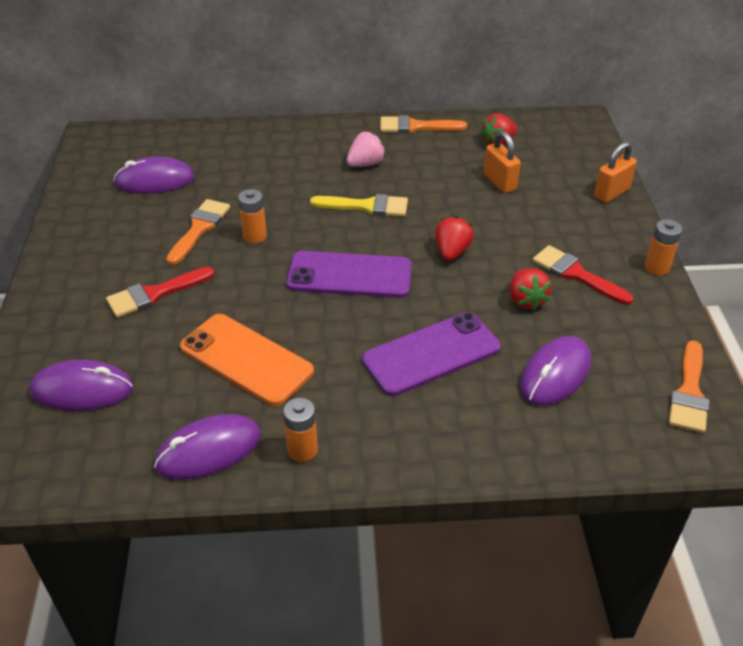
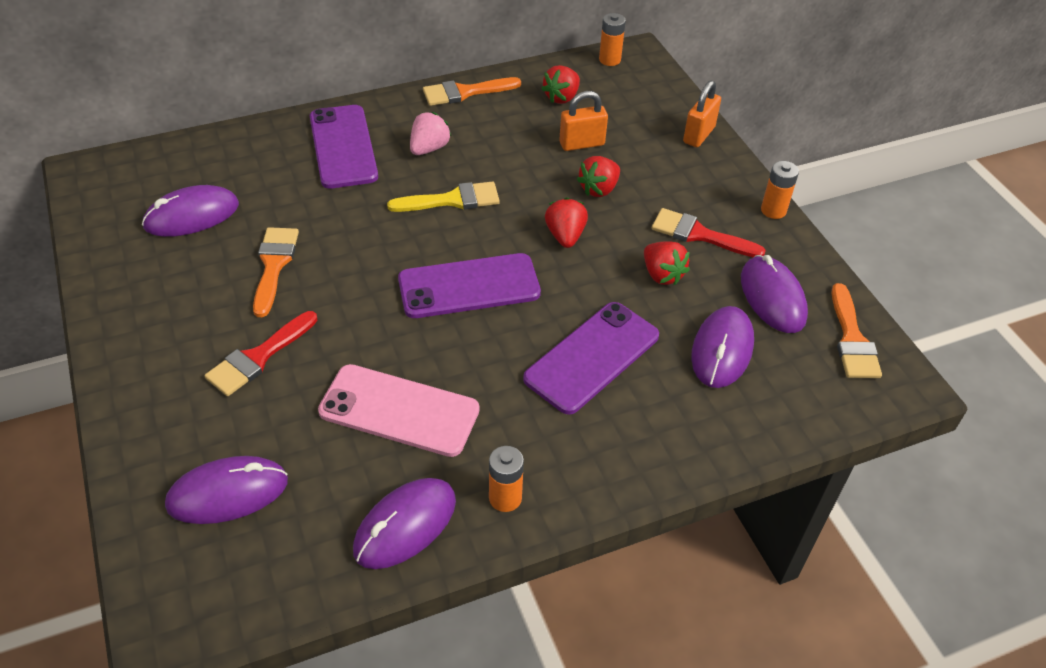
camera: 20 degrees left, 5 degrees up
orange phone [180,314,314,406] -> pink phone [318,364,480,457]
orange battery [238,189,267,243] -> orange battery moved to [599,13,626,66]
orange padlock [484,131,521,193] -> orange padlock turned 60 degrees counterclockwise [559,91,608,151]
none -> purple phone [310,105,378,189]
none -> red strawberry [577,156,620,197]
none -> purple mouse [741,255,808,333]

